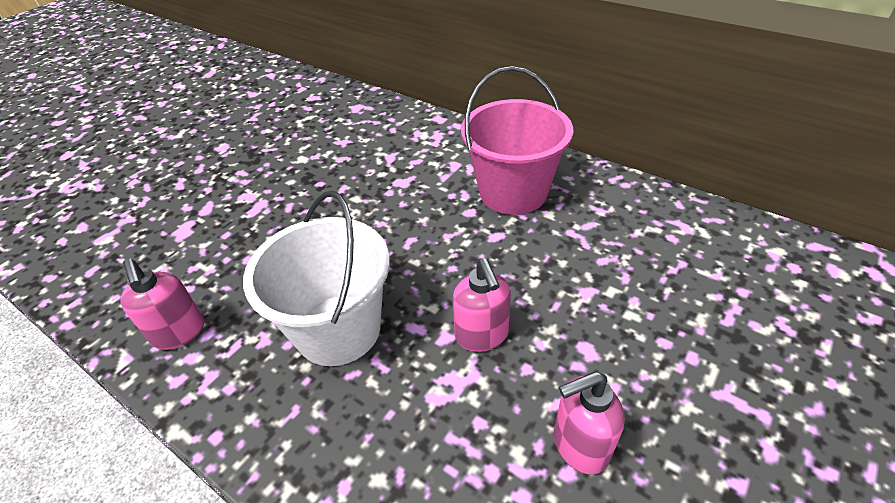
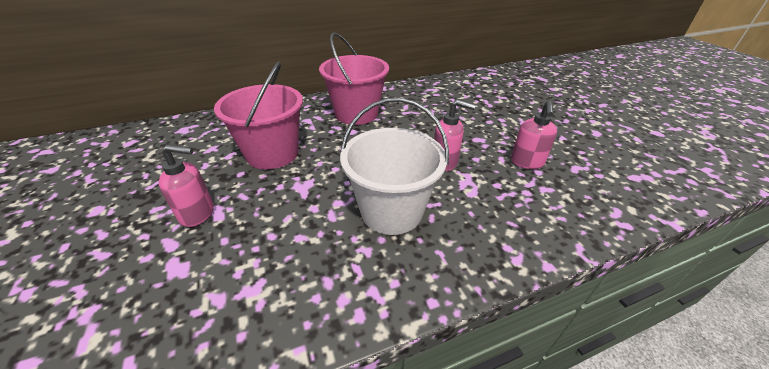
camera: 60 degrees left, 5 degrees down
pink soap dispenser [121,258,204,350] -> pink soap dispenser moved to [159,144,214,227]
none -> pink bucket [214,61,303,169]

